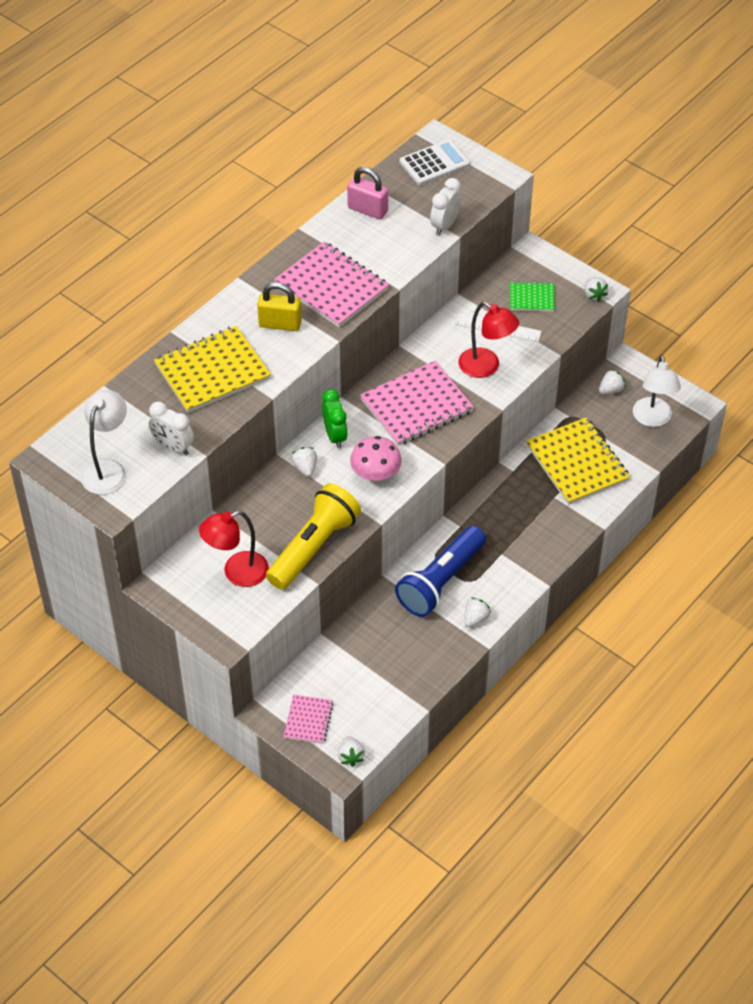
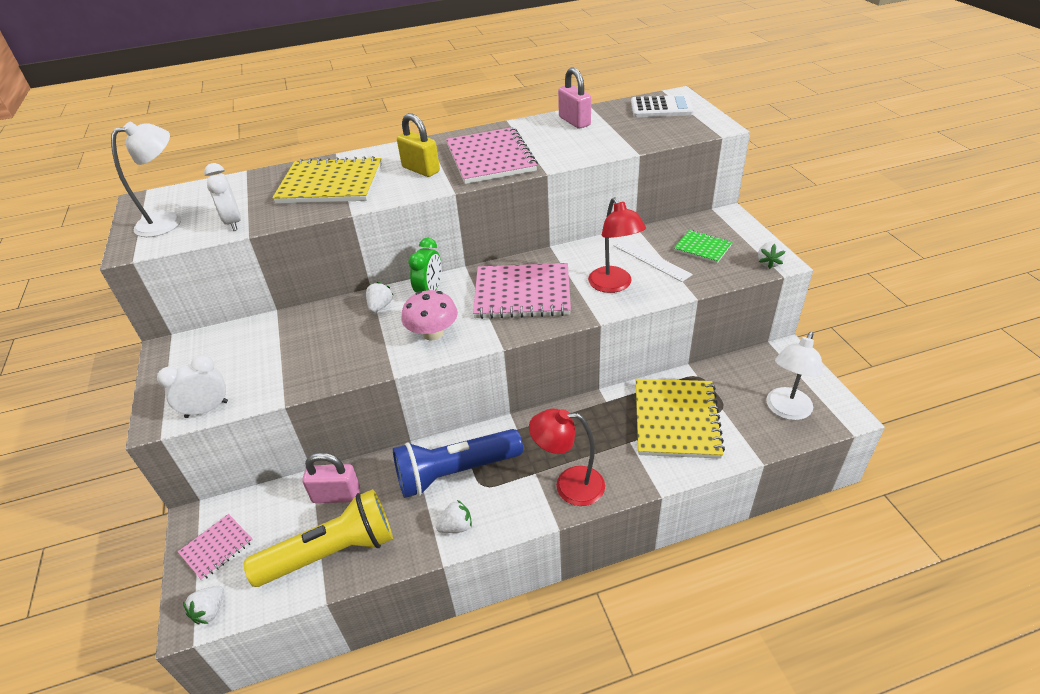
camera: 35 degrees right, 10 degrees down
red lamp [199,510,269,587] -> red lamp moved to [529,409,605,506]
yellow flashlight [266,483,361,590] -> yellow flashlight moved to [244,489,393,587]
white clock [430,178,462,235] -> white clock moved to [157,355,228,418]
white strawberry [599,369,626,395] -> none
none -> pink padlock [302,452,360,503]

